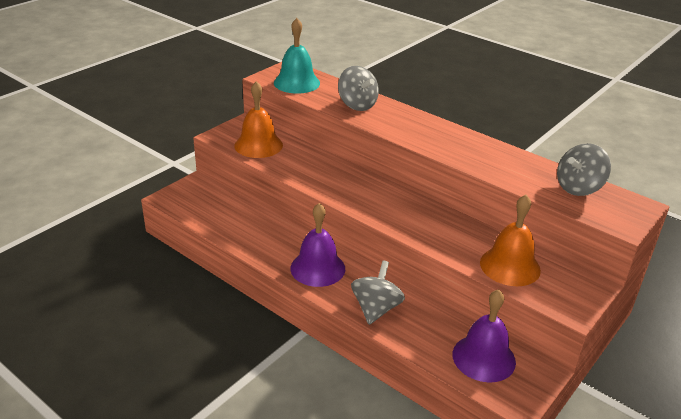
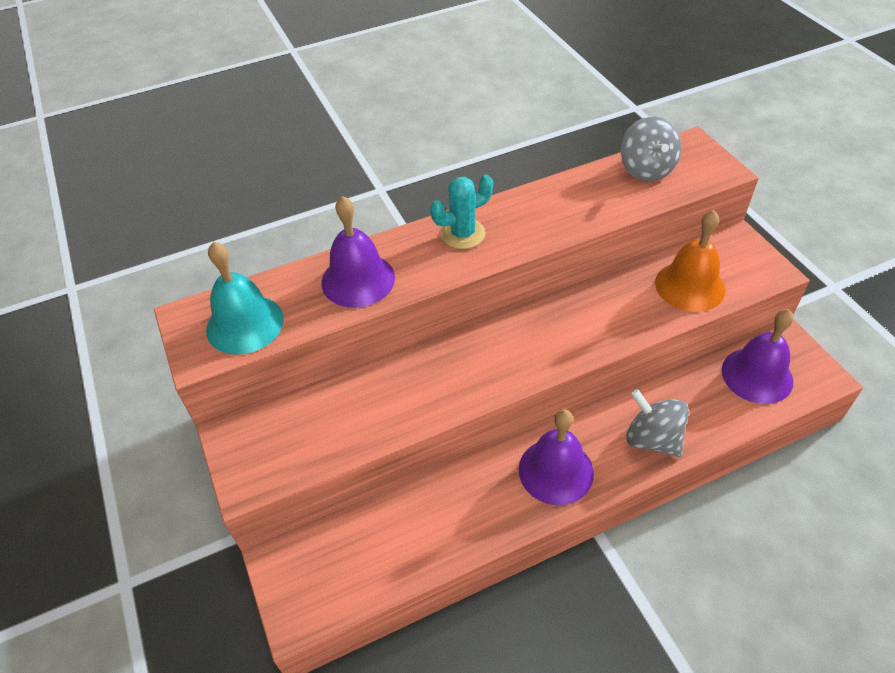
camera: 60 degrees left, 15 degrees up
orange bell [234,81,283,158] -> none
grey spinning top [338,66,379,111] -> purple bell [321,196,395,308]
none -> turquoise cactus [430,174,493,249]

